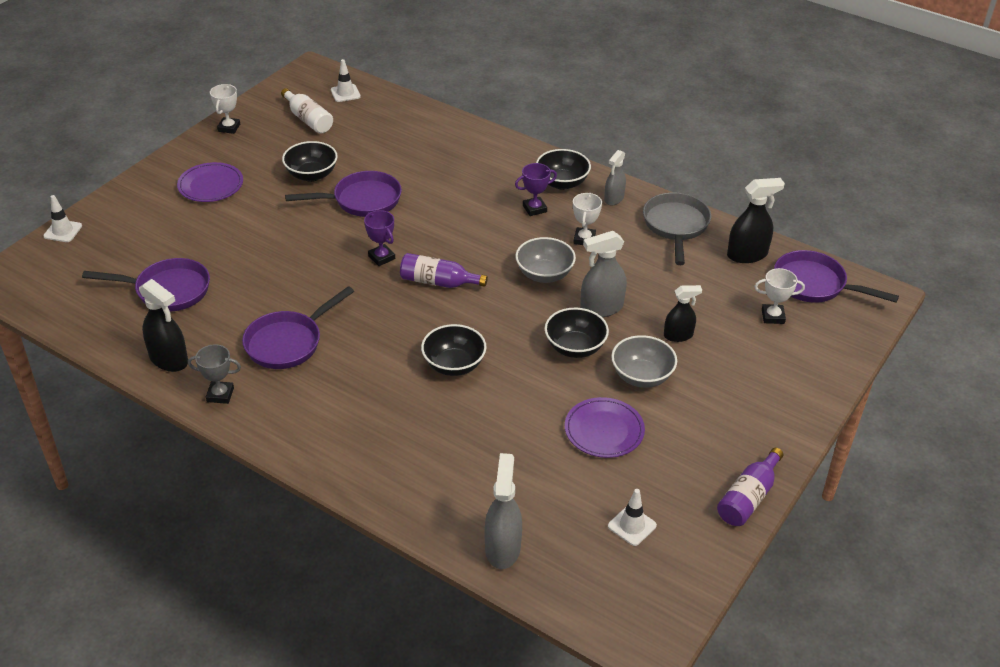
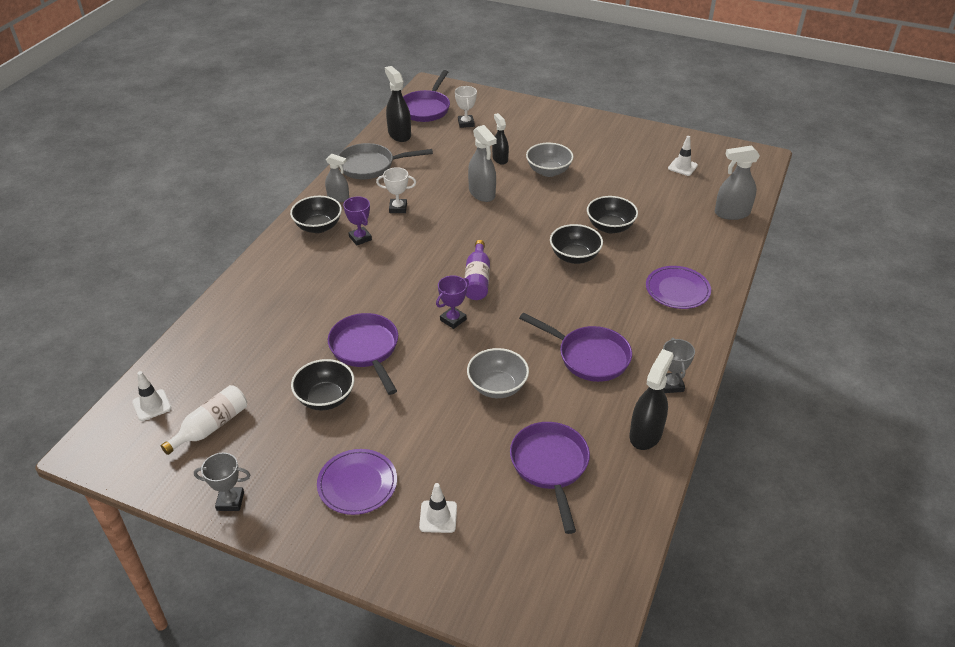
camera: 100 degrees left, 0 degrees up
white traffic cone [43,195,82,242] -> white traffic cone moved to [419,483,457,533]
white trophy [210,84,240,134] -> grey trophy [194,453,250,511]
grey bowl [515,237,576,283] -> grey bowl moved to [467,348,529,398]
black bowl [545,308,609,358] -> black bowl moved to [587,196,638,234]
purple plate [565,397,645,458] -> purple plate moved to [646,266,711,309]
purple bottle [717,448,784,526] -> none

